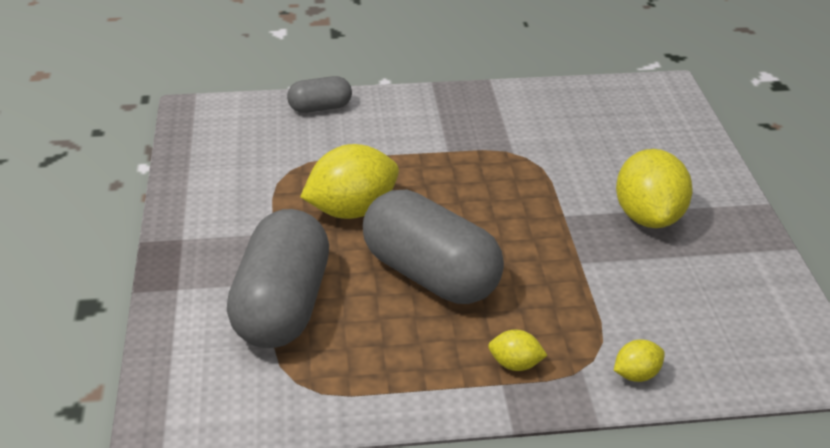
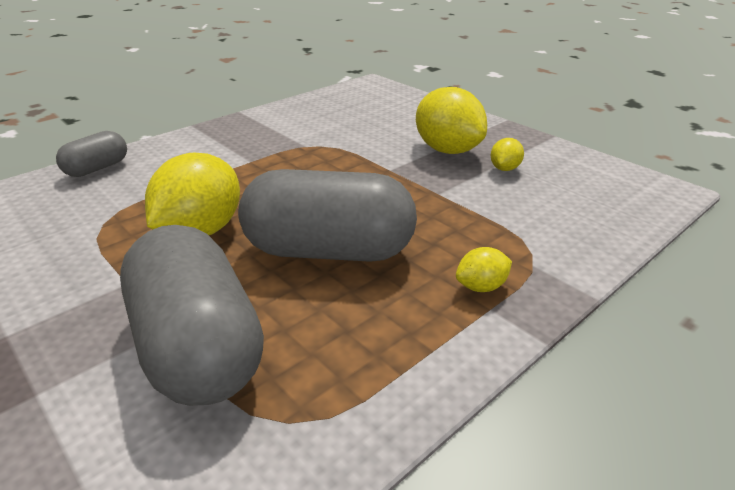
camera: 35 degrees left, 5 degrees down
yellow lemon [614,340,665,382] -> yellow lemon moved to [491,138,524,171]

